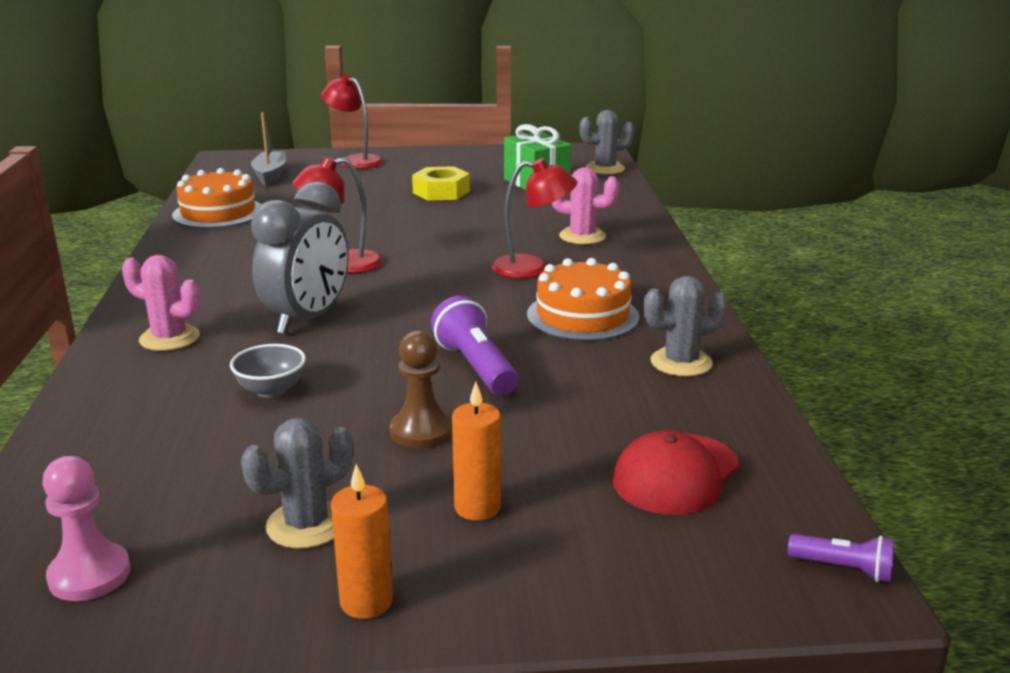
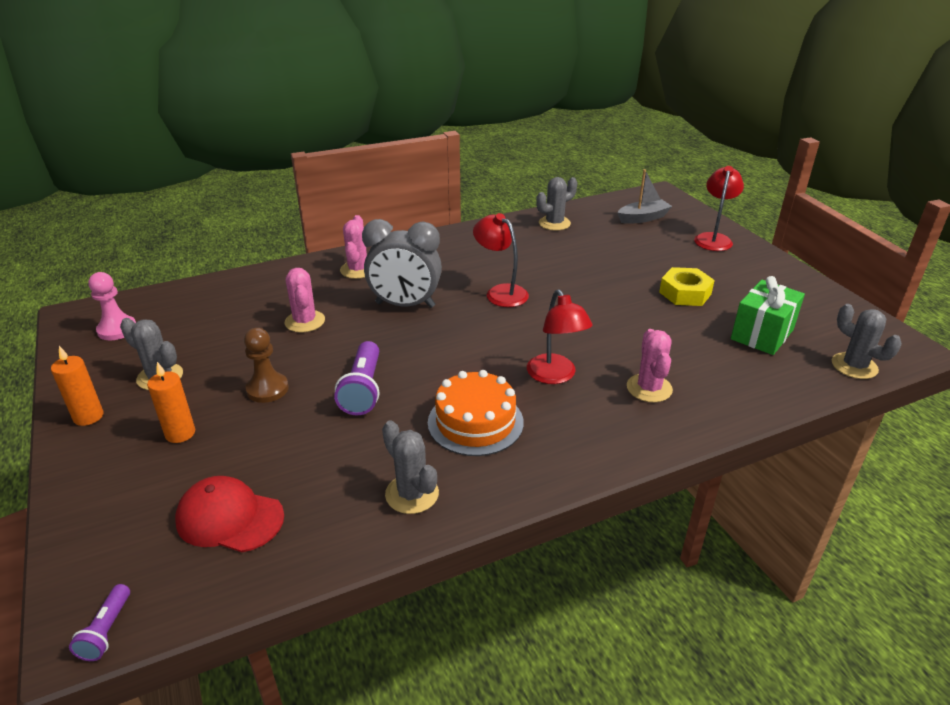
camera: 70 degrees right, 10 degrees up
orange cake [172,168,261,229] -> grey cactus [536,177,577,231]
grey bowl [230,344,306,398] -> pink cactus [285,268,325,333]
purple flashlight [431,295,518,395] -> purple flashlight turned 135 degrees clockwise [334,341,379,415]

